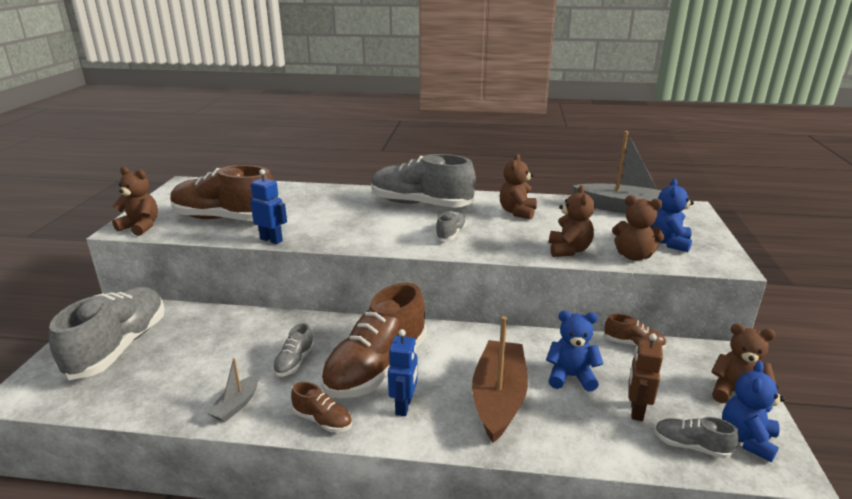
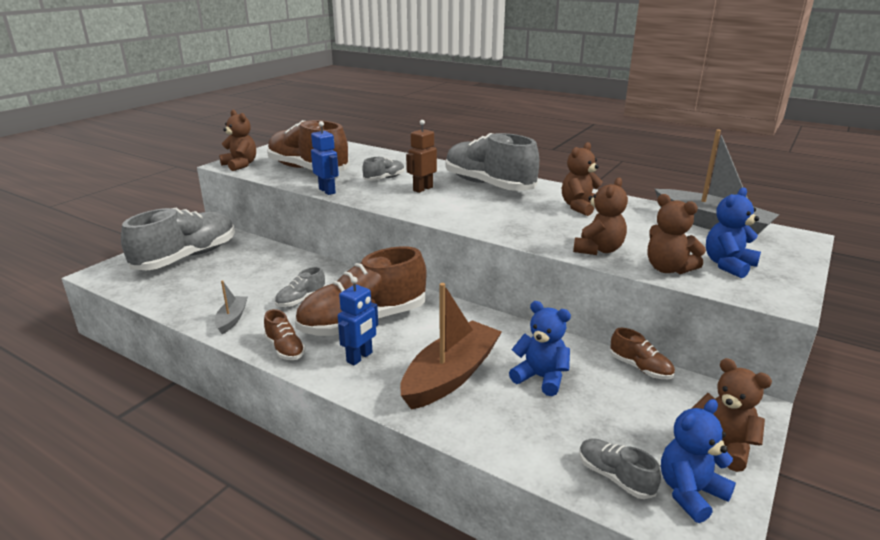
camera: 25 degrees right, 0 degrees up
grey boat [207,358,259,422] -> grey boat turned 135 degrees clockwise [215,280,248,334]
grey shoe [435,211,467,241] -> grey shoe moved to [363,156,405,181]
brown robot [629,333,663,421] -> brown robot moved to [406,120,437,193]

